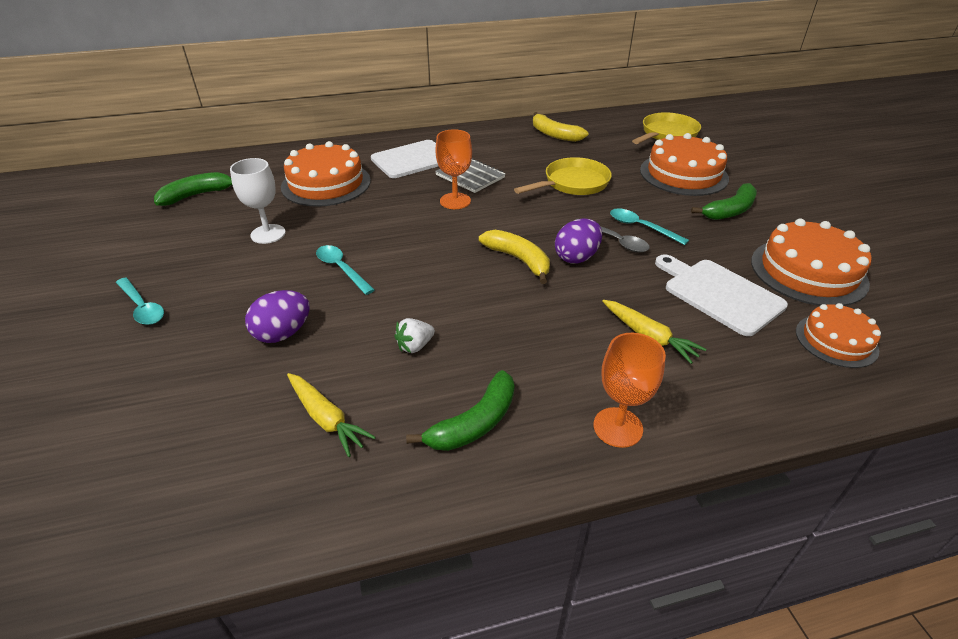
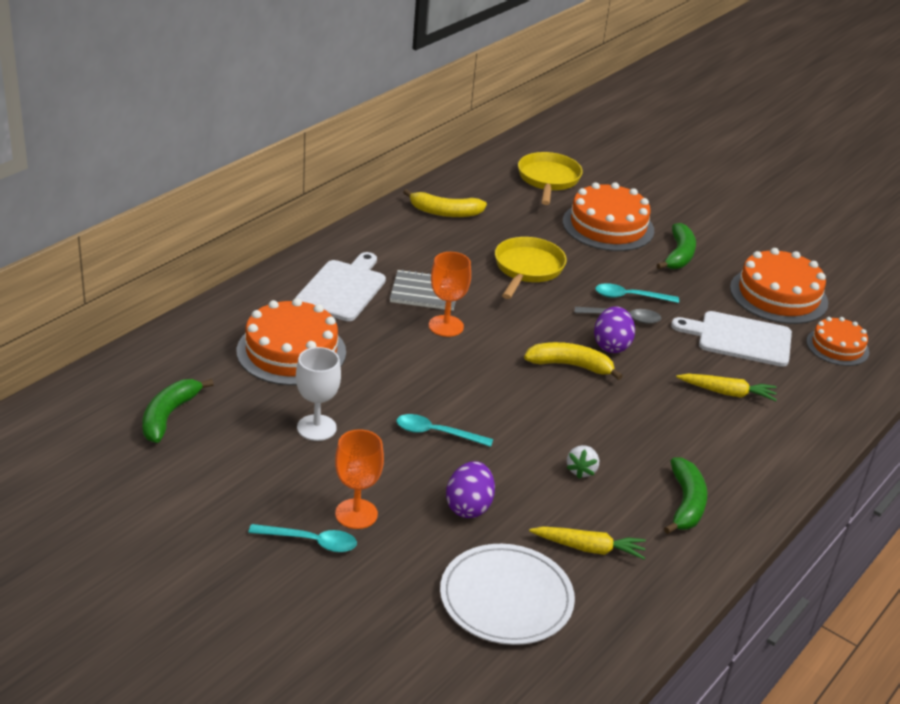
camera: 40 degrees left, 5 degrees down
orange goblet [593,333,666,448] -> orange goblet moved to [335,429,384,529]
none -> white plate [440,544,575,645]

